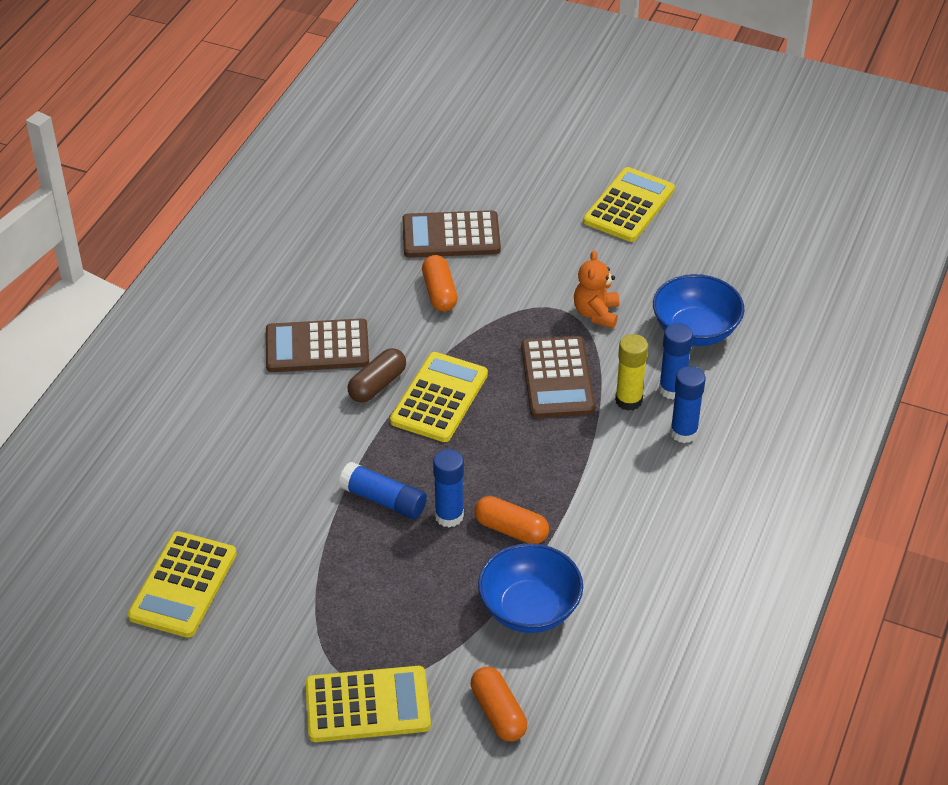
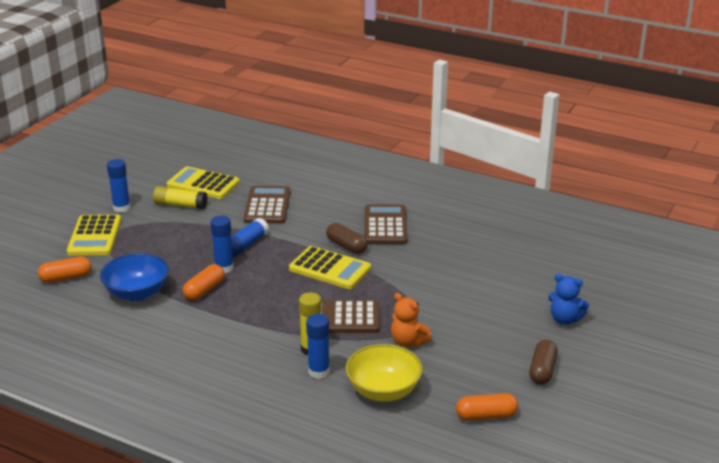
camera: 95 degrees right, 15 degrees down
brown calculator [402,210,501,258] -> brown calculator moved to [244,186,290,224]
orange capsule [422,255,458,312] -> orange capsule moved to [456,393,518,421]
orange teddy bear [574,250,619,328] -> orange teddy bear turned 150 degrees counterclockwise [391,293,432,347]
yellow calculator [583,167,675,242] -> brown capsule [529,339,558,384]
blue bowl [653,274,744,346] -> yellow bowl [346,344,423,402]
blue glue stick [670,366,706,443] -> blue glue stick moved to [107,159,131,213]
none -> yellow glue stick [153,186,208,209]
none -> blue teddy bear [548,274,589,325]

